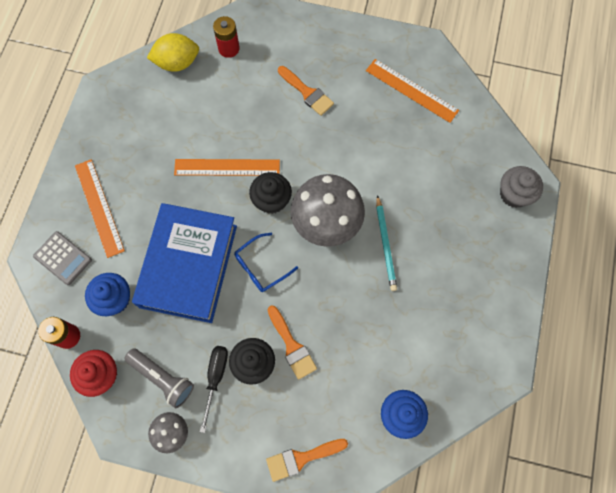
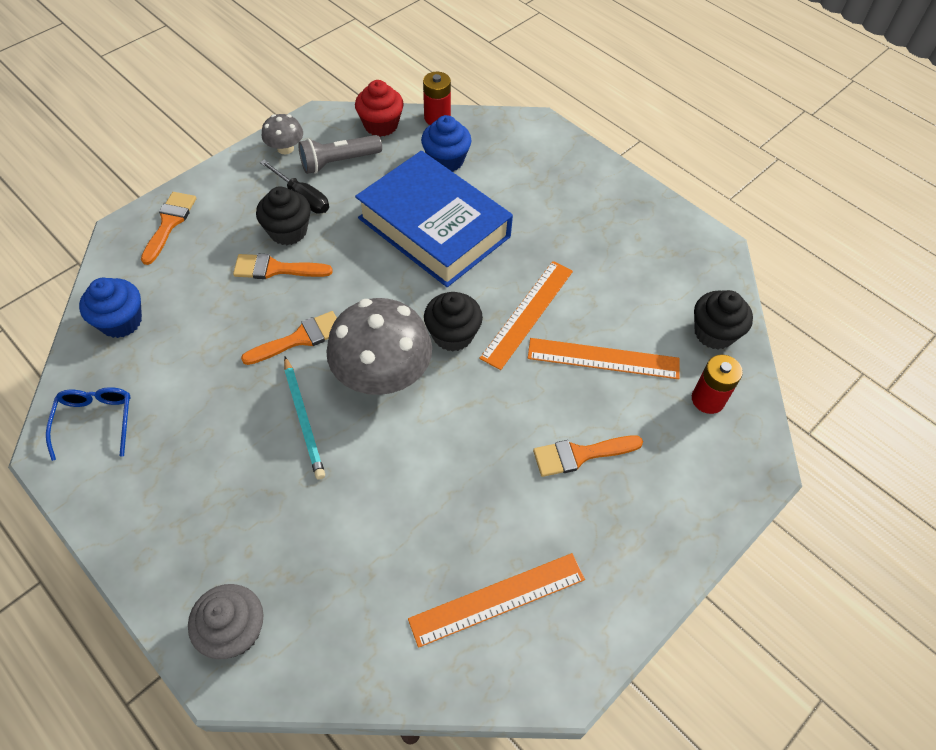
camera: 120 degrees right, 15 degrees down
grey calculator [33,231,92,285] -> none
orange ruler [75,159,125,258] -> orange ruler moved to [528,338,680,379]
yellow lemon [147,33,199,72] -> black cupcake [694,290,753,349]
blue glasses [234,233,298,292] -> blue glasses moved to [46,387,131,461]
turquoise pencil [376,195,397,291] -> turquoise pencil turned 135 degrees counterclockwise [284,357,325,479]
none -> orange brush [241,311,337,365]

